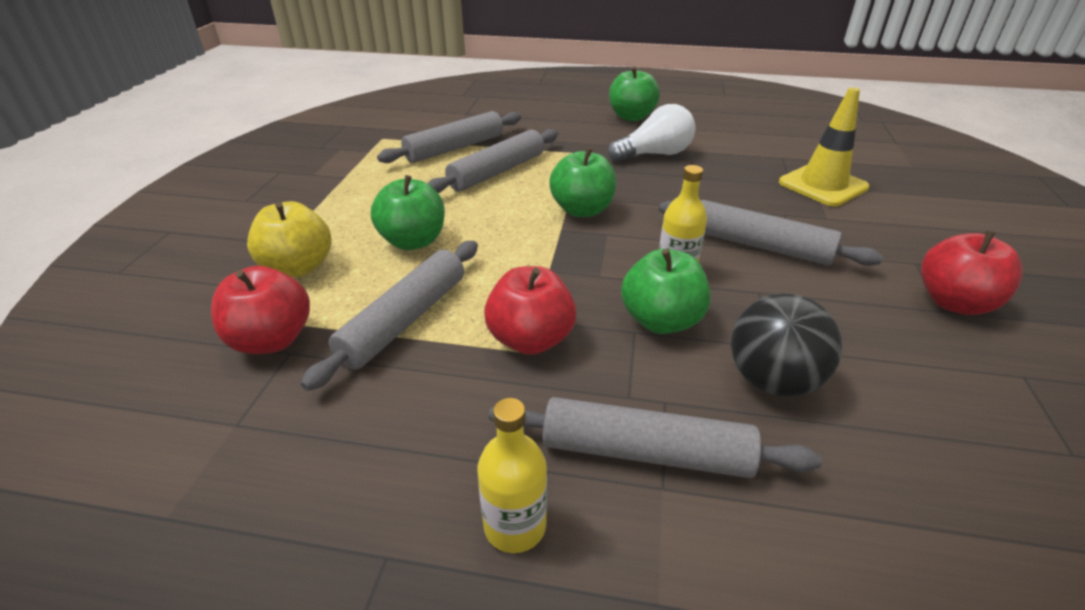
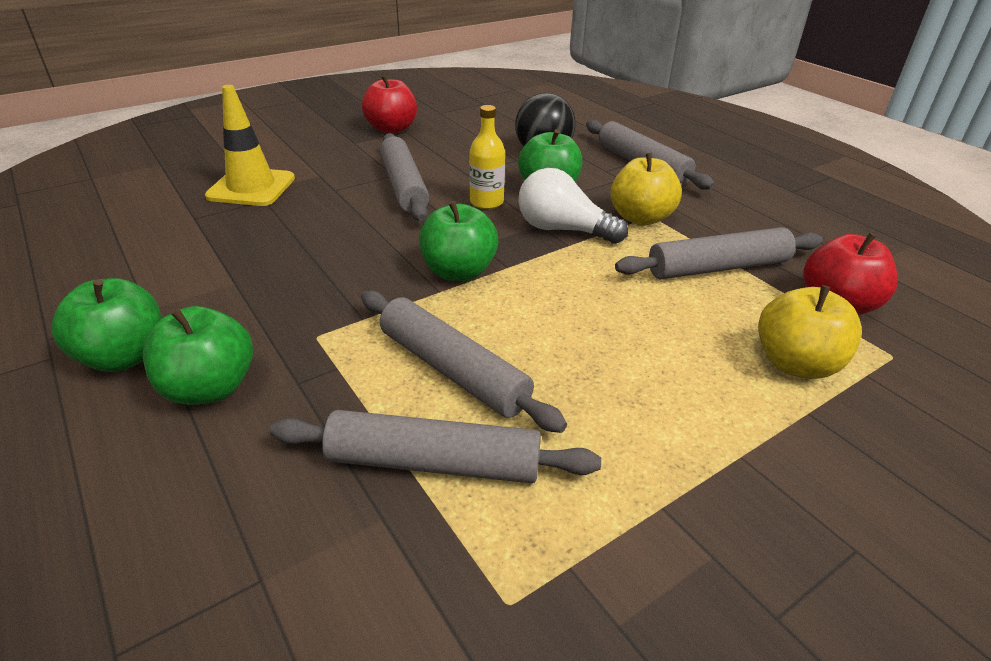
camera: 135 degrees left, 0 degrees up
green apple [371,175,445,250] -> green apple moved to [143,306,253,405]
grey rolling pin [428,129,558,193] -> grey rolling pin turned 45 degrees clockwise [361,290,567,433]
yellow bottle [477,398,547,553] -> none
red apple [484,266,576,355] -> yellow apple [611,153,682,225]
white light bulb [608,104,695,162] -> white light bulb moved to [518,168,628,244]

